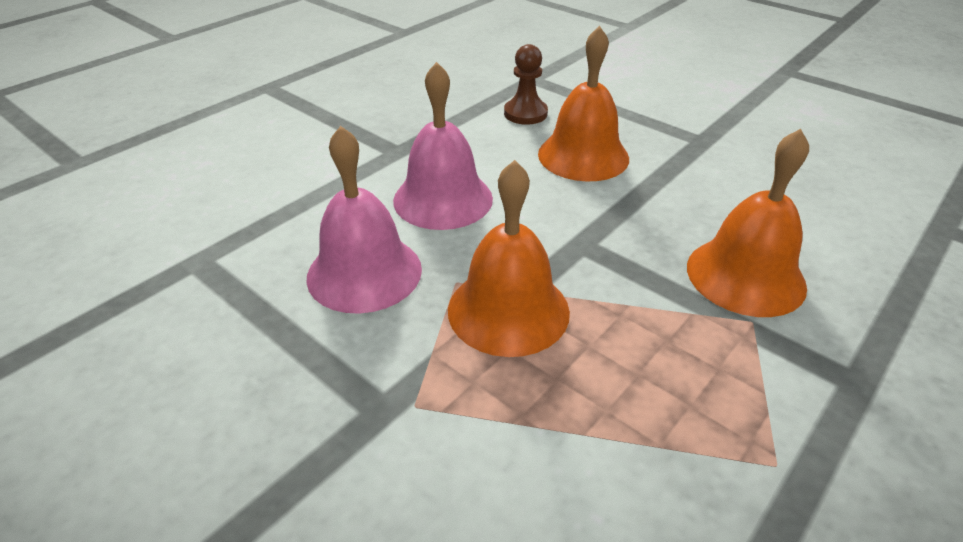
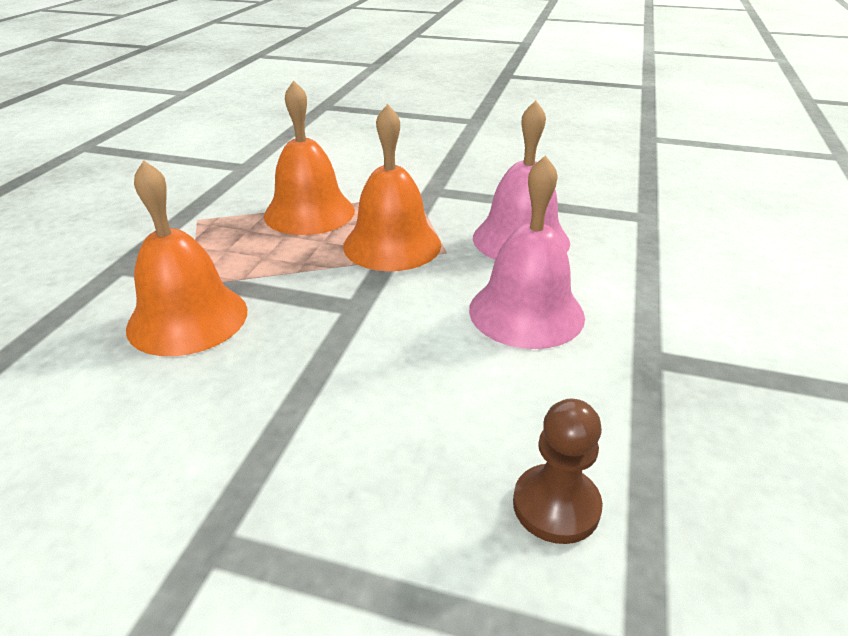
camera: 155 degrees right, 5 degrees down
orange bell [538,26,629,181] -> orange bell moved to [264,81,355,235]

